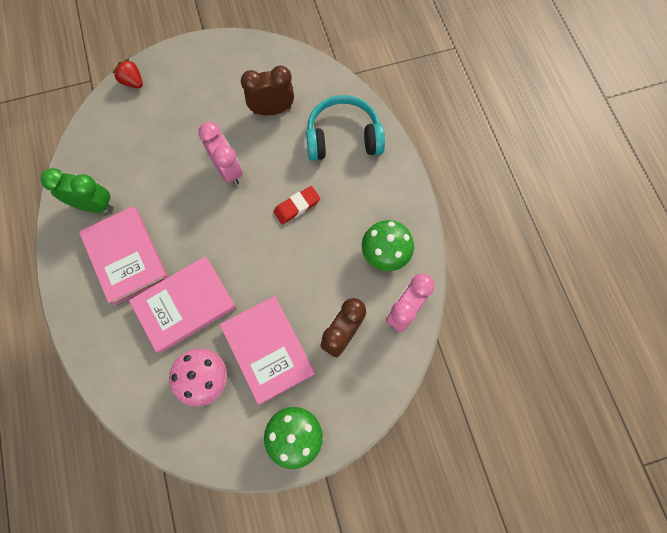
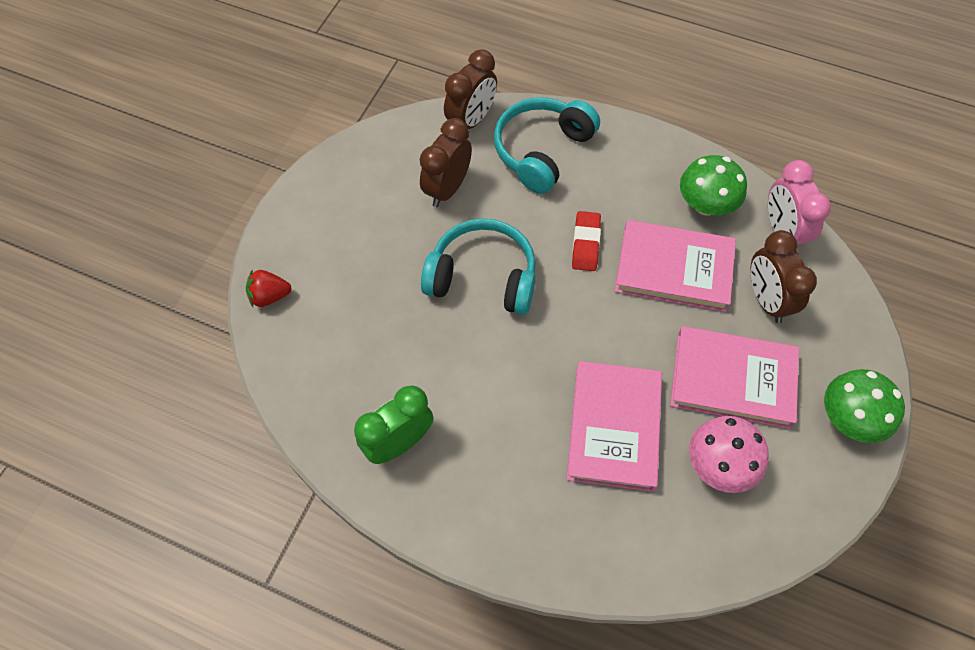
camera: 50 degrees left, 10 degrees down
pink book [79,206,168,306] -> pink book moved to [615,220,736,312]
pink clock [198,122,243,186] -> turquoise headphones [421,218,536,315]
none -> brown clock [444,49,497,129]

